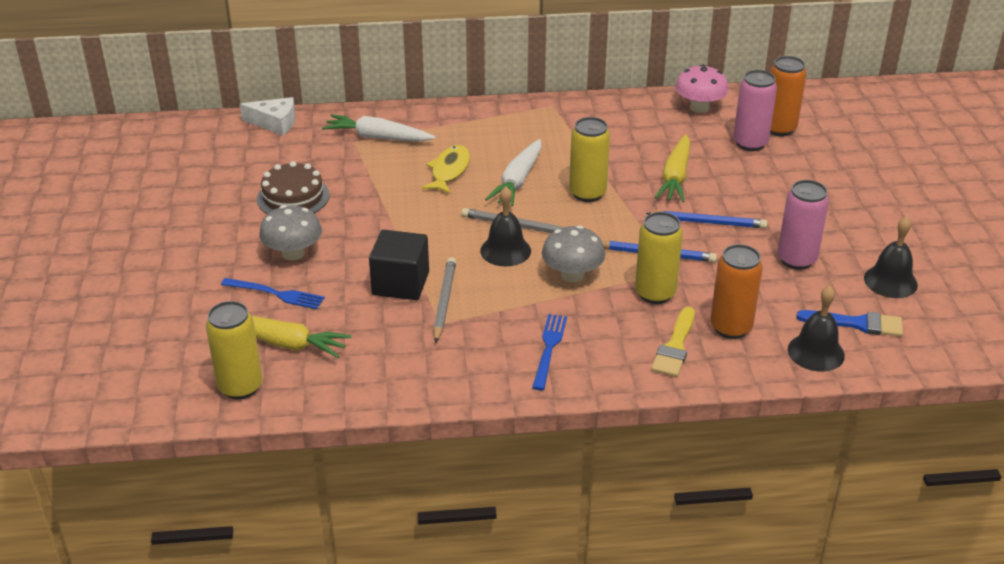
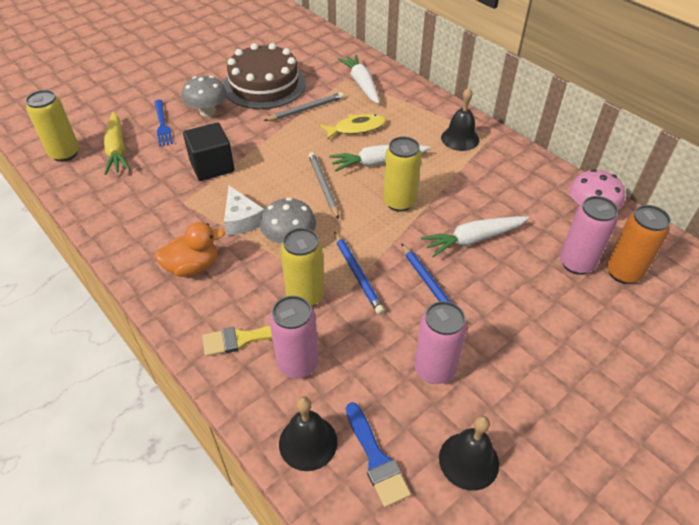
camera: 55 degrees right, 10 degrees up
white cheese [240,97,295,136] -> white cheese moved to [224,186,265,235]
brown cake [257,161,330,214] -> brown cake [223,43,306,109], size x1.58
grey pencil [433,257,456,343] -> grey pencil moved to [264,92,344,121]
black bell [480,187,531,267] -> black bell moved to [441,88,479,151]
blue fork [532,314,567,390] -> orange duck [154,222,225,277]
yellow carrot [654,134,690,202] -> white carrot [421,216,529,257]
orange can [710,244,763,339] -> pink can [270,296,319,379]

